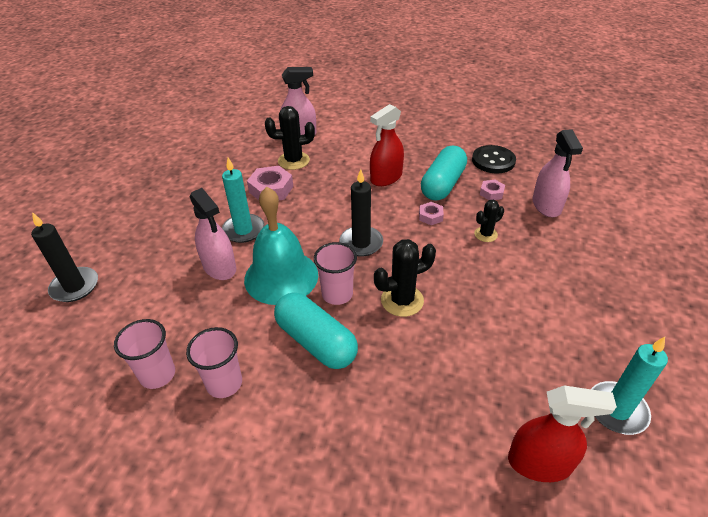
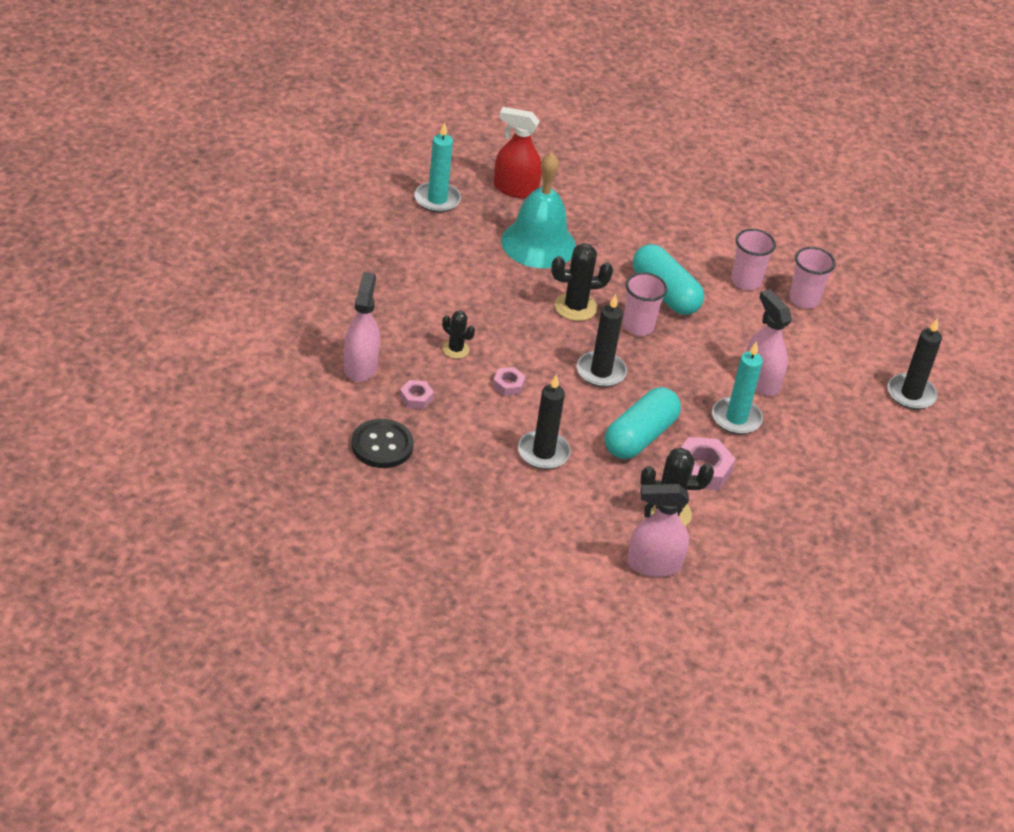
camera: 175 degrees left, 0 degrees up
turquoise bell [244,187,318,305] -> turquoise bell moved to [501,152,576,268]
red spray bottle [370,104,404,186] -> black candle [518,374,571,469]
turquoise capsule [421,146,467,201] -> turquoise capsule moved to [605,387,681,459]
black cactus [474,200,504,242] -> black cactus turned 60 degrees clockwise [442,310,475,359]

